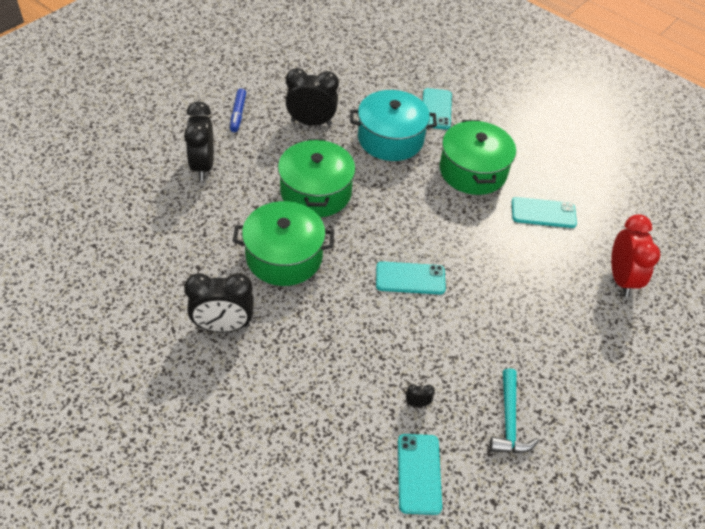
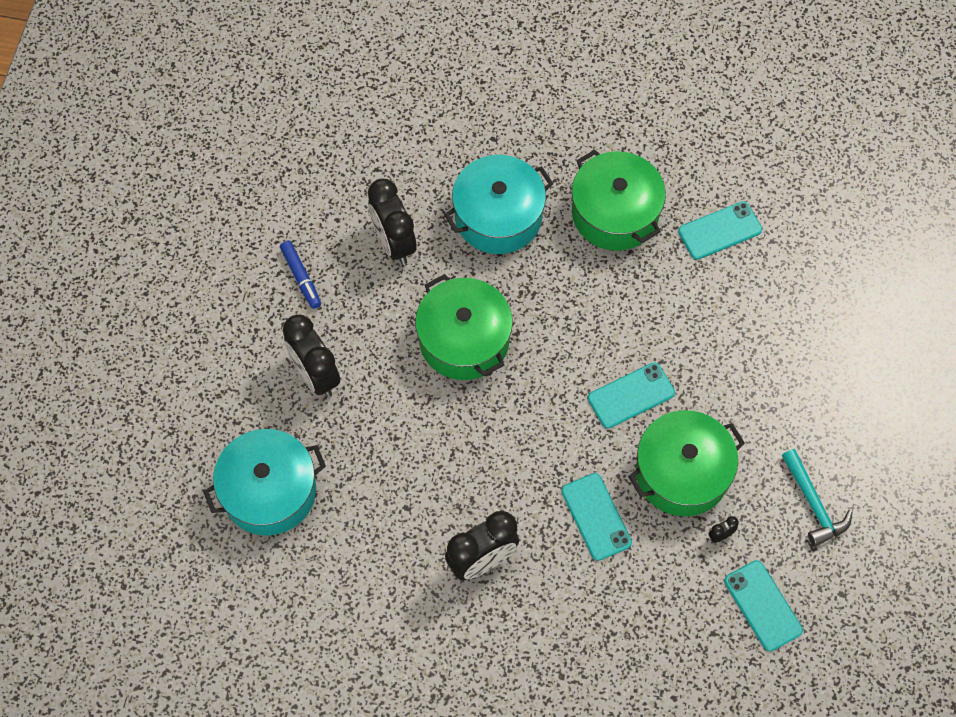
camera: 25 degrees left, 15 degrees up
green pot [233,201,334,286] -> green pot moved to [628,410,745,516]
black clock [285,68,339,126] -> black clock turned 90 degrees counterclockwise [368,179,416,265]
turquoise phone [423,88,452,130] -> turquoise phone moved to [561,473,632,561]
red clock [611,214,661,297] -> none
none -> turquoise pot [203,429,326,536]

